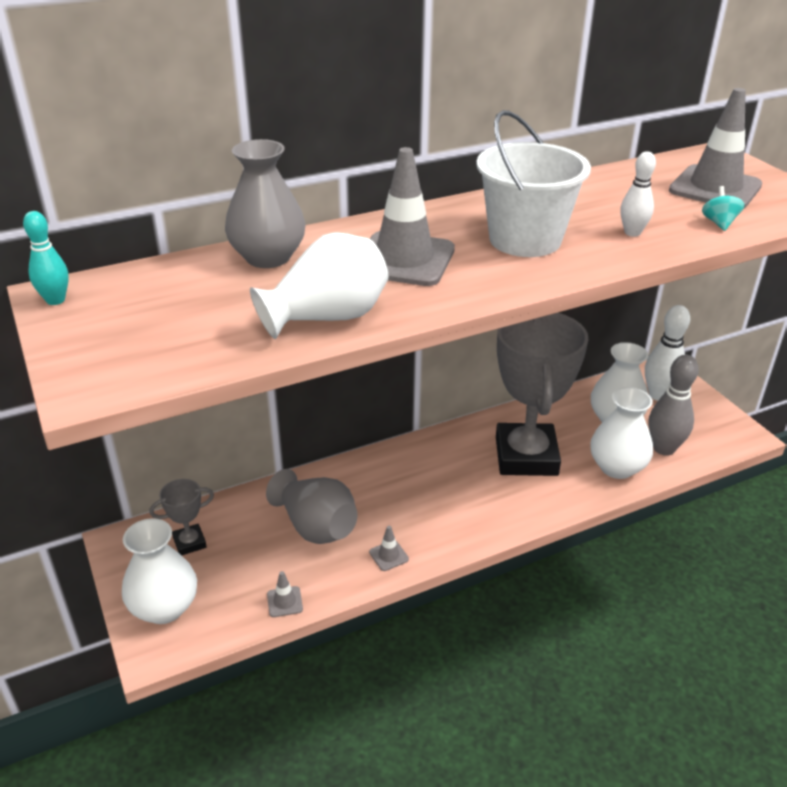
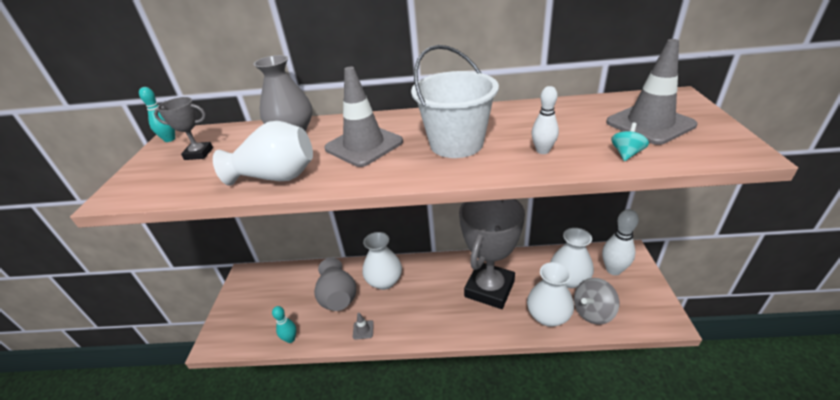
camera: 30 degrees right, 0 degrees up
white vase [122,518,197,624] -> white vase moved to [363,232,402,290]
grey trophy [150,479,214,555] -> grey trophy moved to [154,97,213,160]
grey traffic cone [267,571,303,617] -> turquoise bowling pin [272,306,296,343]
grey bowling pin [649,355,699,456] -> grey spinning top [574,278,619,325]

